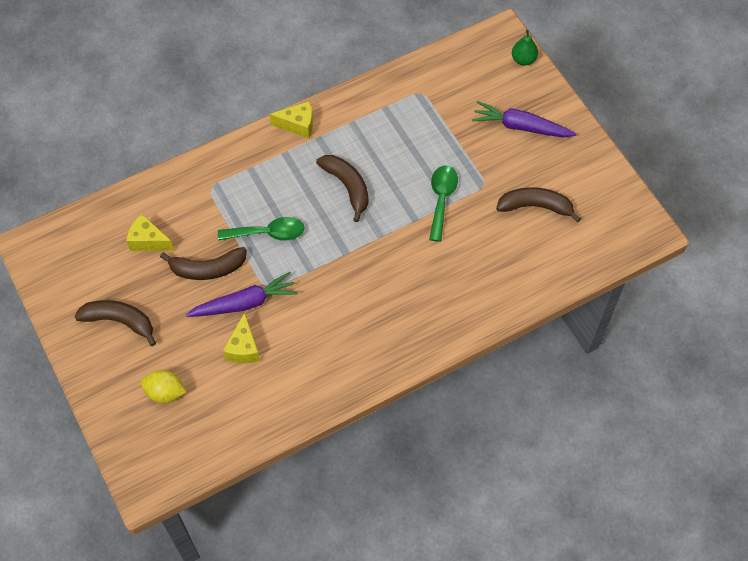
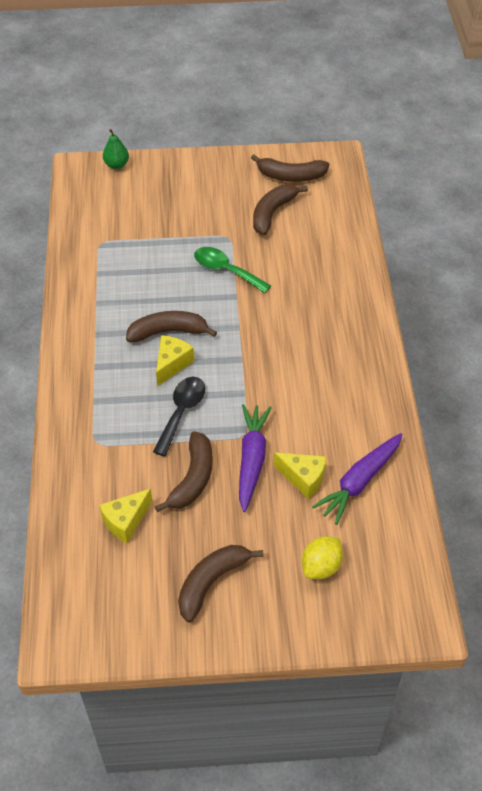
camera: 65 degrees left, 10 degrees down
green spoon [218,217,305,241] -> black spoon [153,377,205,456]
yellow cheese [270,101,313,139] -> yellow cheese moved to [156,335,194,387]
purple carrot [472,101,576,137] -> purple carrot moved to [312,433,403,525]
none -> brown banana [251,154,329,182]

